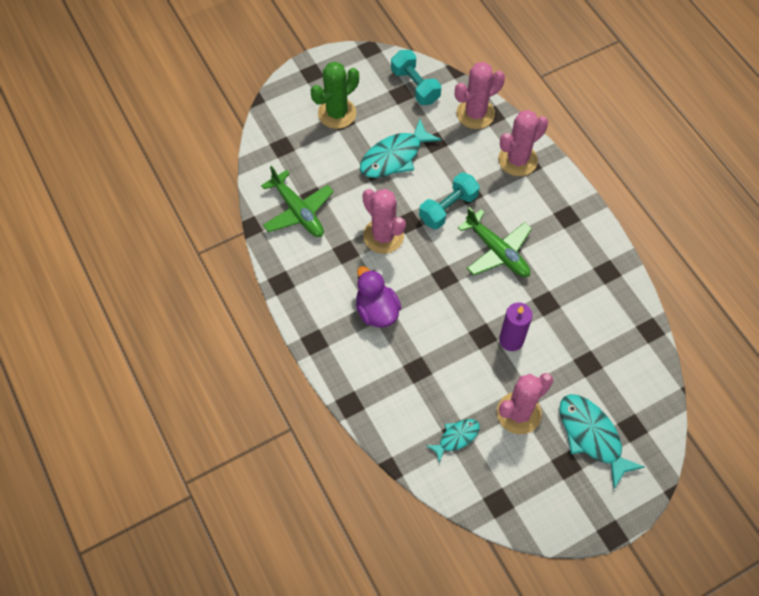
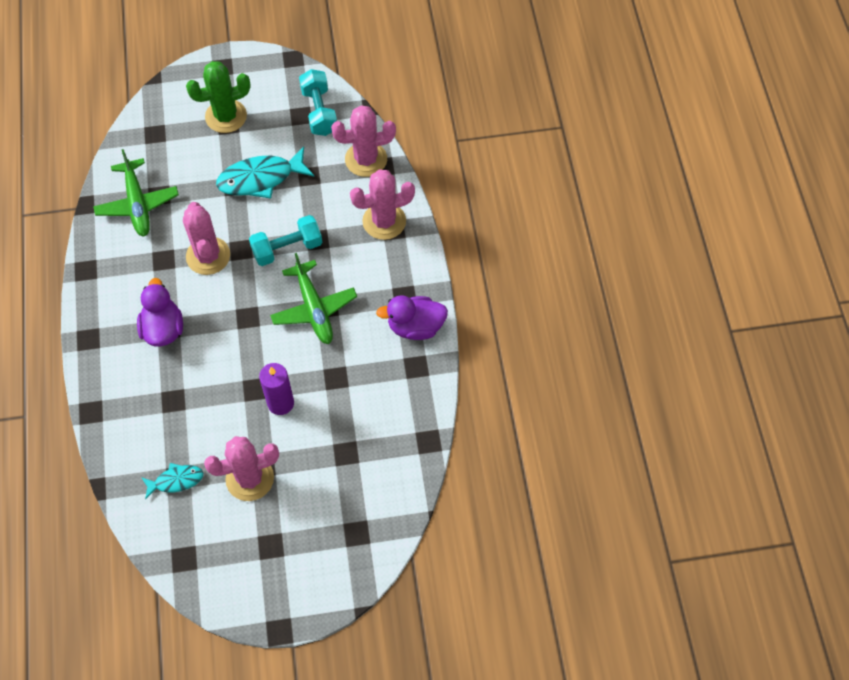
camera: 20 degrees right, 0 degrees up
turquoise fish [559,394,645,489] -> none
none -> purple duck [376,295,448,340]

